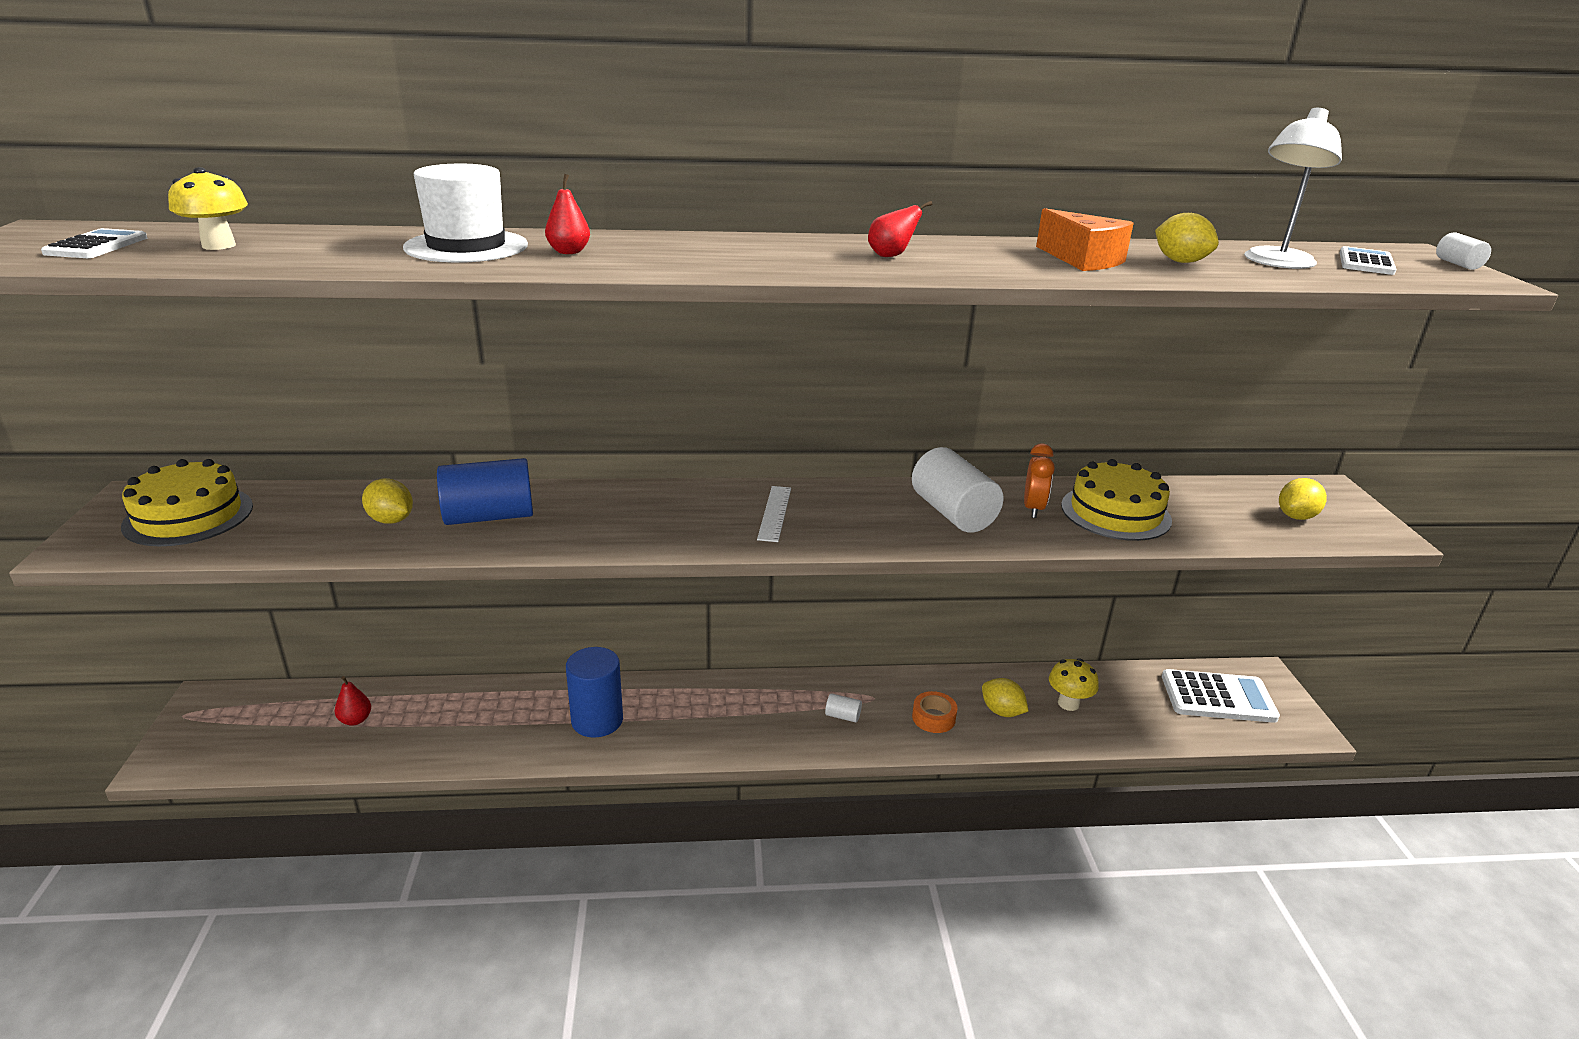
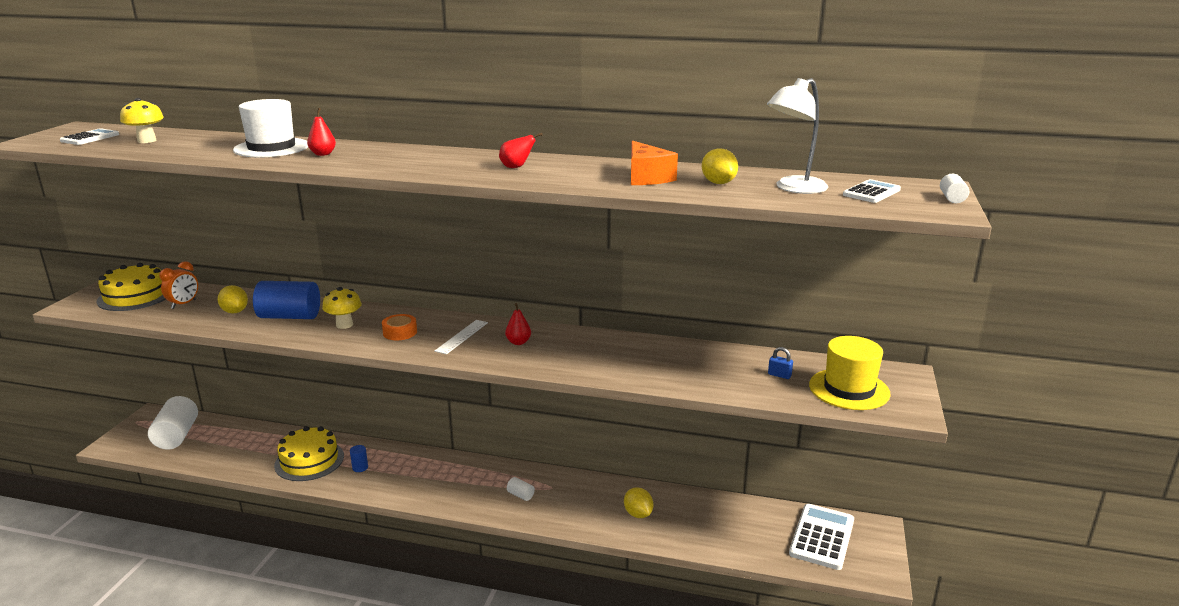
camera: 20 degrees right, 5 degrees down
red pear [334,676,371,725] -> red pear moved to [505,303,531,345]
blue cylinder [566,647,623,738] -> blue cylinder [350,445,368,472], size x0.44
white cylinder [912,447,1004,533] -> white cylinder moved to [148,396,198,450]
orange tape [912,691,958,733] -> orange tape moved to [382,314,417,340]
orange clock [1024,444,1055,518] -> orange clock moved to [159,261,198,309]
yellow mushroom [1049,658,1099,711] -> yellow mushroom moved to [322,287,362,329]
yellow cake [1061,459,1172,541] -> yellow cake moved to [274,426,344,481]
white calculator [1162,669,1280,723] -> white calculator turned 90 degrees counterclockwise [789,504,854,570]
yellow lemon [1279,478,1327,520] -> yellow hat [809,336,891,410]
none -> blue padlock [768,347,793,379]

